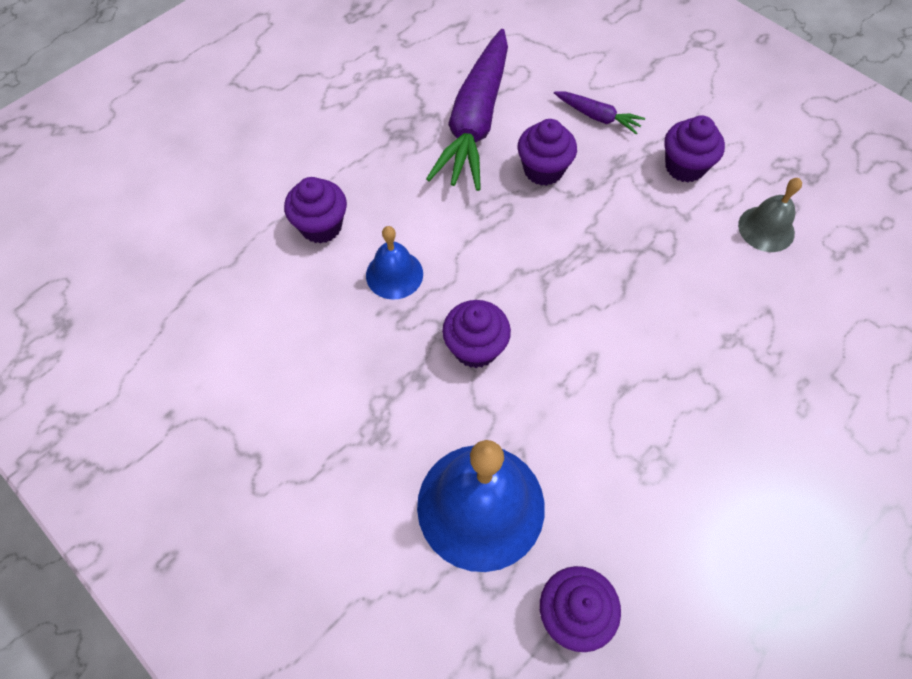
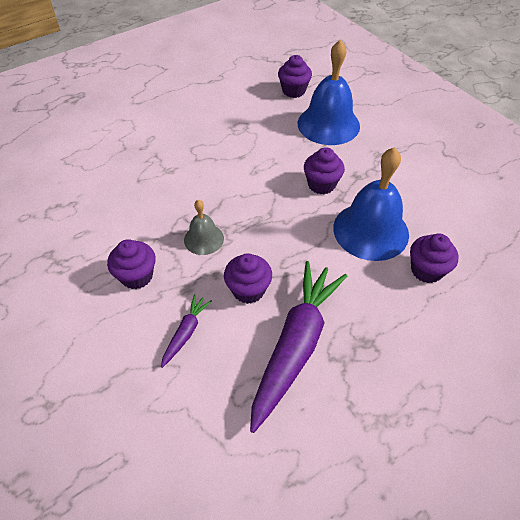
camera: 170 degrees left, 10 degrees down
blue bell [366,226,423,300] -> blue bell [333,147,409,261], size x1.91
purple carrot [554,91,645,134] -> purple carrot turned 75 degrees clockwise [161,294,212,368]
grey bell [738,178,802,252] -> grey bell moved to [184,200,224,255]

